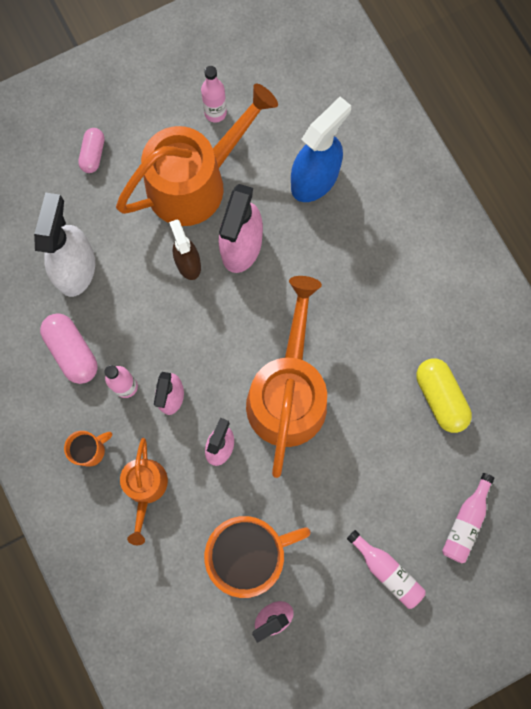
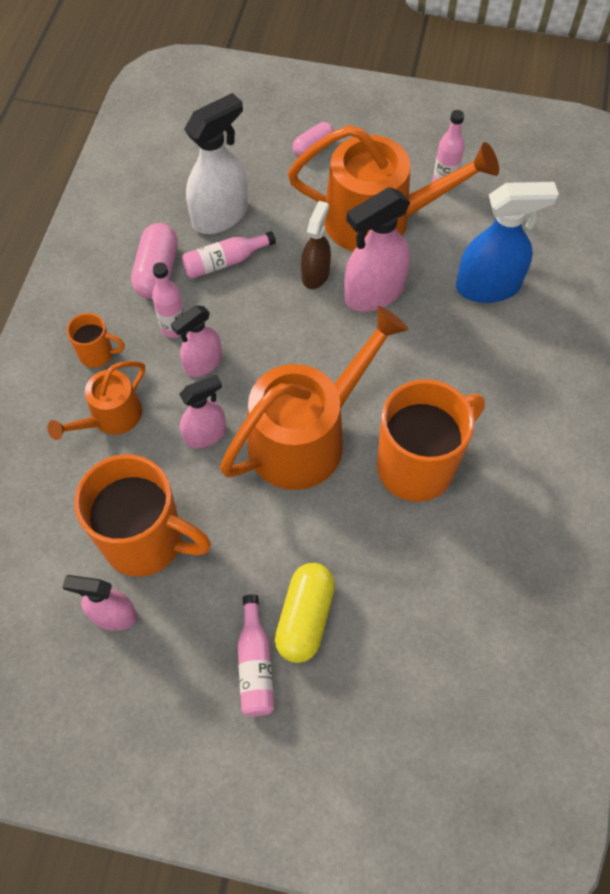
camera: 40 degrees right, 15 degrees down
yellow capsule [416,359,472,433] -> yellow capsule moved to [275,563,335,663]
pink bottle [442,473,495,563] -> pink bottle moved to [182,231,276,279]
none -> orange mug [377,379,485,502]

